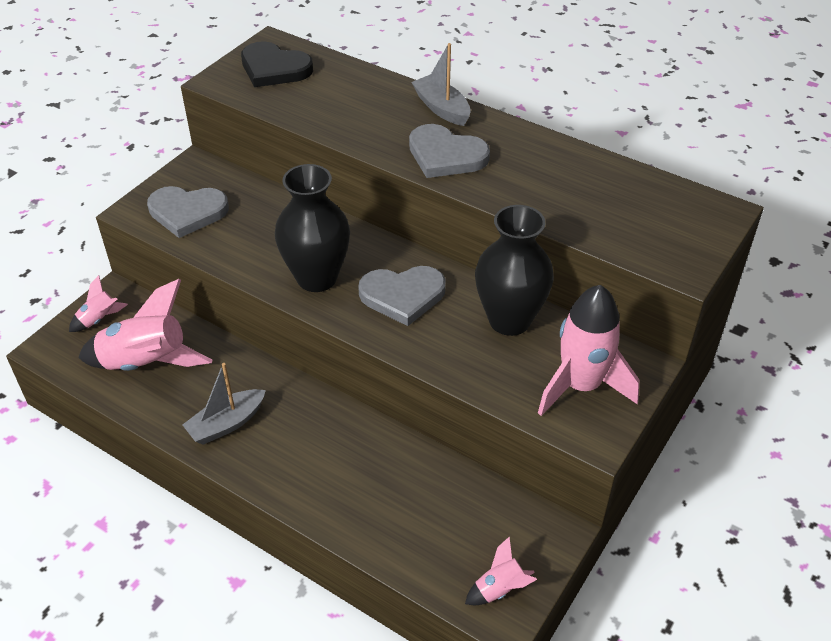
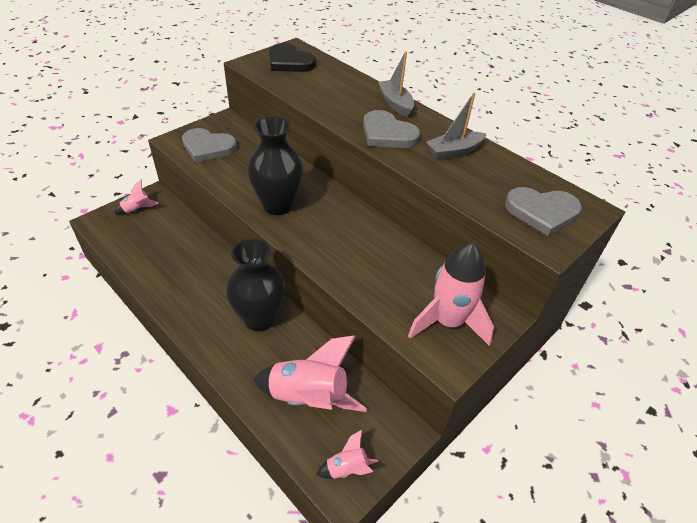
camera: 10 degrees right, 0 degrees up
pink rocket [78,279,212,371] -> pink rocket moved to [253,336,367,412]
grey boat [182,363,266,445] -> grey boat moved to [426,93,486,160]
grey heart [358,266,446,326] -> grey heart moved to [505,187,582,236]
black vase [475,205,554,336] -> black vase moved to [226,238,286,331]

